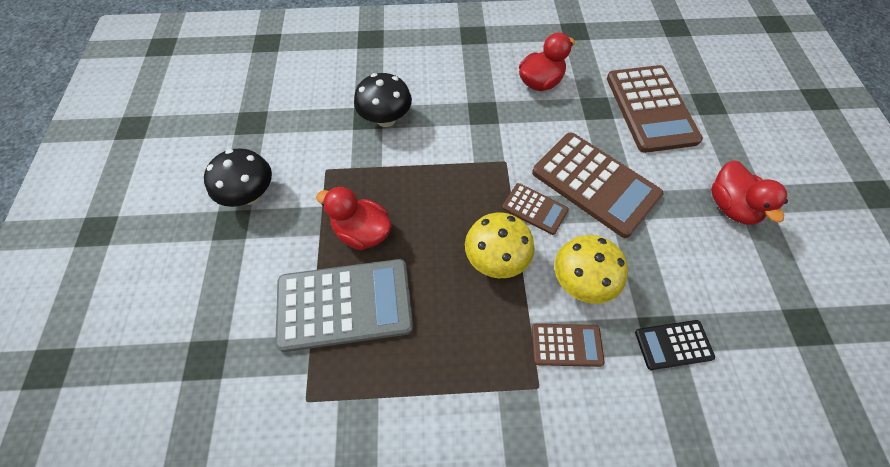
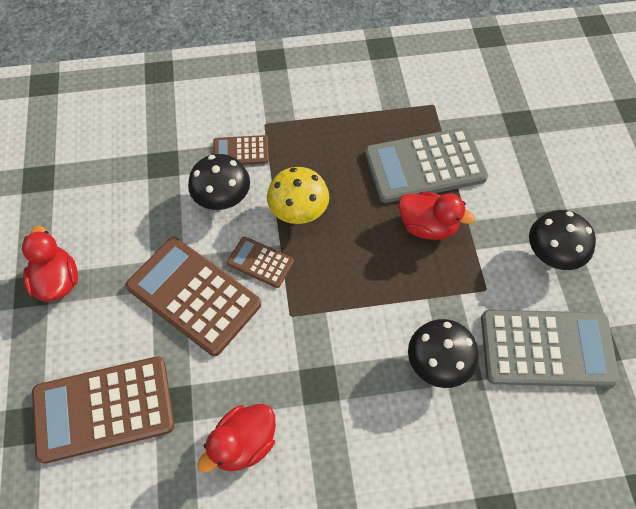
camera: 175 degrees right, 0 degrees up
yellow mushroom [555,235,628,304] -> black mushroom [188,154,250,210]
brown calculator [607,65,703,153] -> brown calculator turned 90 degrees counterclockwise [32,356,174,464]
black calculator [635,320,715,370] -> none
none -> grey calculator [481,310,619,387]

